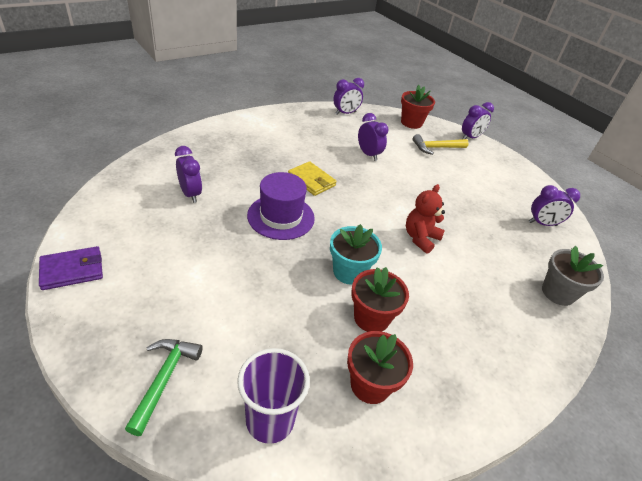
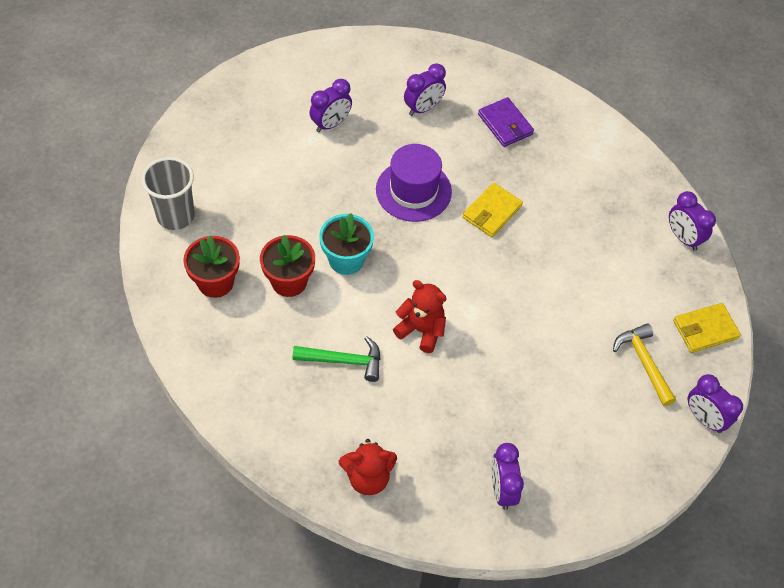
camera: 85 degrees right, 15 degrees up
purple wallet [39,246,103,290] -> purple wallet moved to [478,97,534,147]
green hammer [125,339,203,436] -> green hammer moved to [293,336,381,382]
purple cup [237,348,310,444] -> grey cup [141,157,195,230]
purple clock [358,113,388,161] -> purple clock moved to [310,79,352,132]
red flower pot [401,85,435,129] -> yellow wallet [673,303,741,353]
grey flower pot [542,246,604,306] -> red teddy bear [339,439,397,495]

